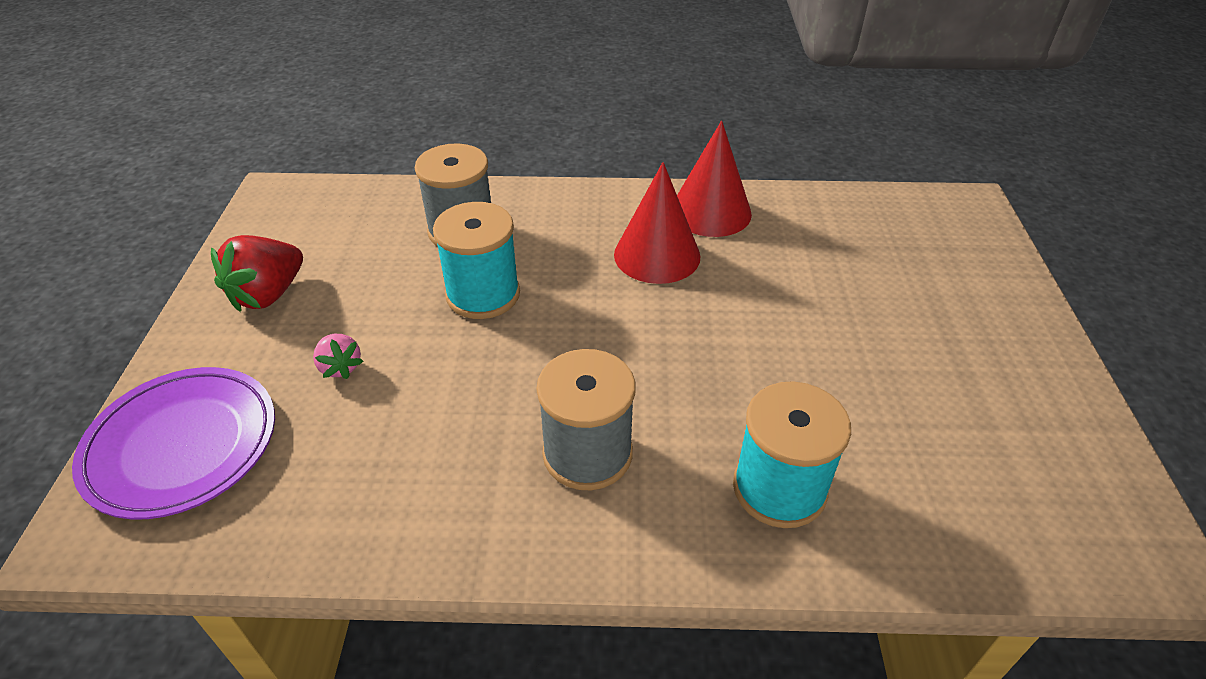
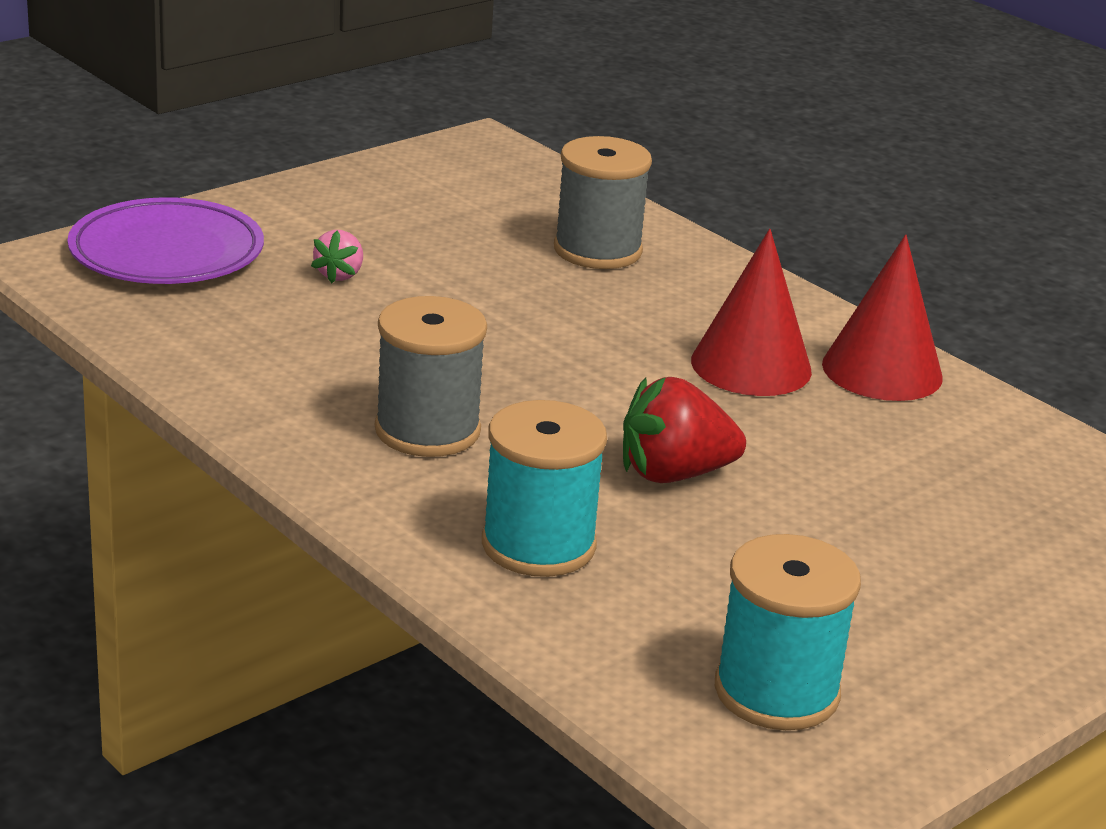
camera: 45 degrees right, 15 degrees down
red strawberry [211,235,303,312] -> red strawberry moved to [623,377,746,483]
turquoise spool [433,202,520,319] -> turquoise spool moved to [715,534,861,730]

